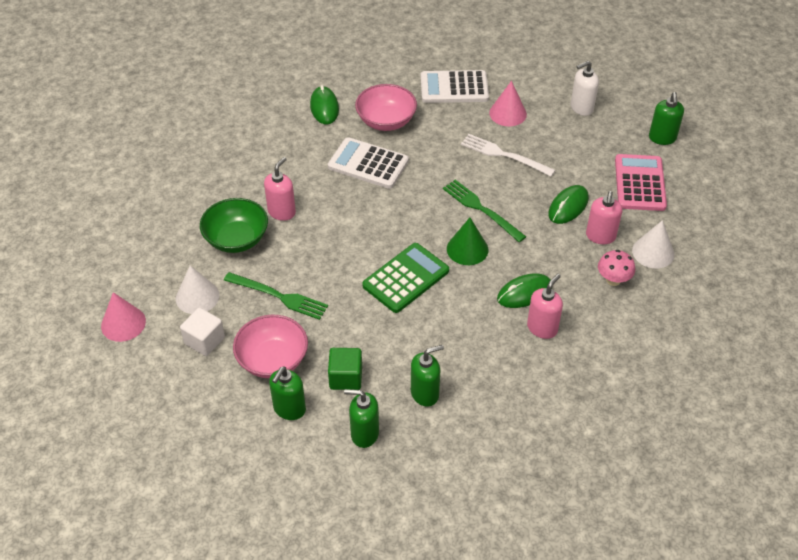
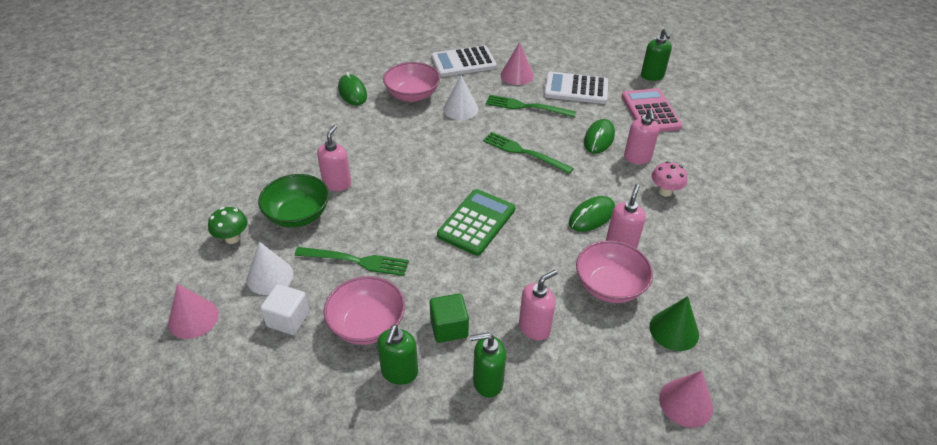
camera: 15 degrees left, 5 degrees down
white calculator [328,137,409,189] -> white calculator moved to [544,72,608,104]
green soap dispenser [411,345,444,407] -> pink soap dispenser [519,270,557,340]
green cone [447,218,488,265] -> green cone moved to [650,296,699,351]
white fork [461,134,555,176] -> green fork [486,95,576,117]
white soap dispenser [571,61,599,116] -> none
white cone [632,220,675,269] -> white cone moved to [443,76,479,120]
none -> green mushroom [208,207,248,244]
none -> pink bowl [576,240,653,303]
none -> pink cone [659,370,713,428]

